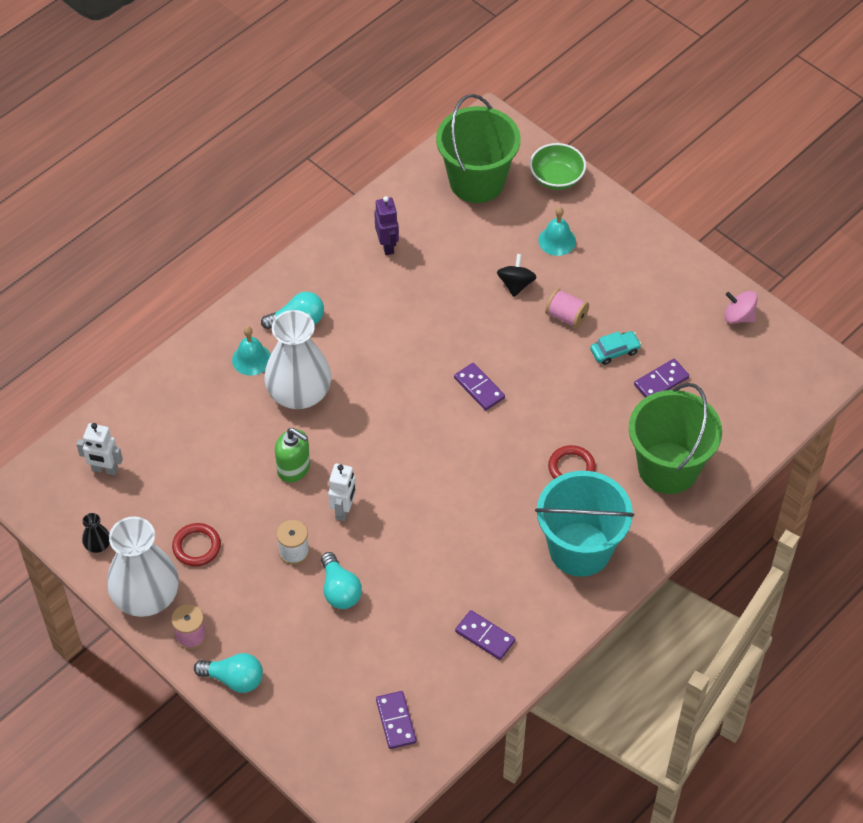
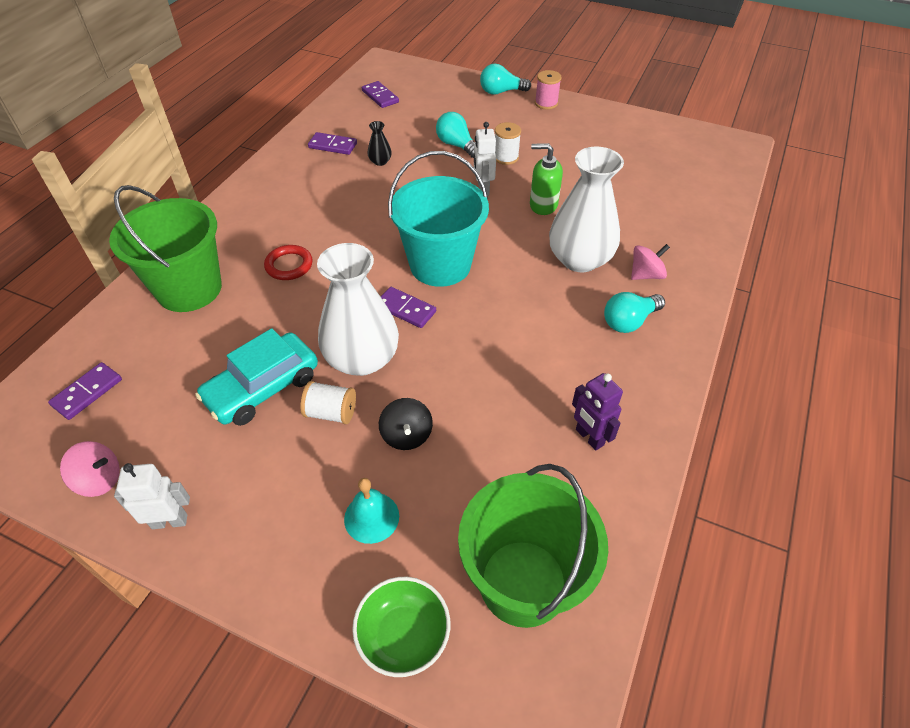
camera: 160 degrees right, 5 degrees down
white robot [76,423,123,475] -> white robot moved to [114,463,190,529]
black vase [82,513,110,553] -> black vase moved to [367,121,392,166]
white vase [107,516,179,617] -> white vase moved to [317,243,399,376]
red ring [172,523,221,566] -> none
turquoise bell [232,326,271,376] -> pink spinning top [631,244,670,280]
turquoise bucket [535,471,634,577] -> turquoise bucket moved to [388,151,489,287]
pink spool [545,288,589,328] -> white spool [301,381,356,424]
turquoise car [590,331,641,365] -> turquoise car [195,328,318,426], size x1.91
purple domino [634,359,689,398] -> purple domino moved to [48,362,122,420]

